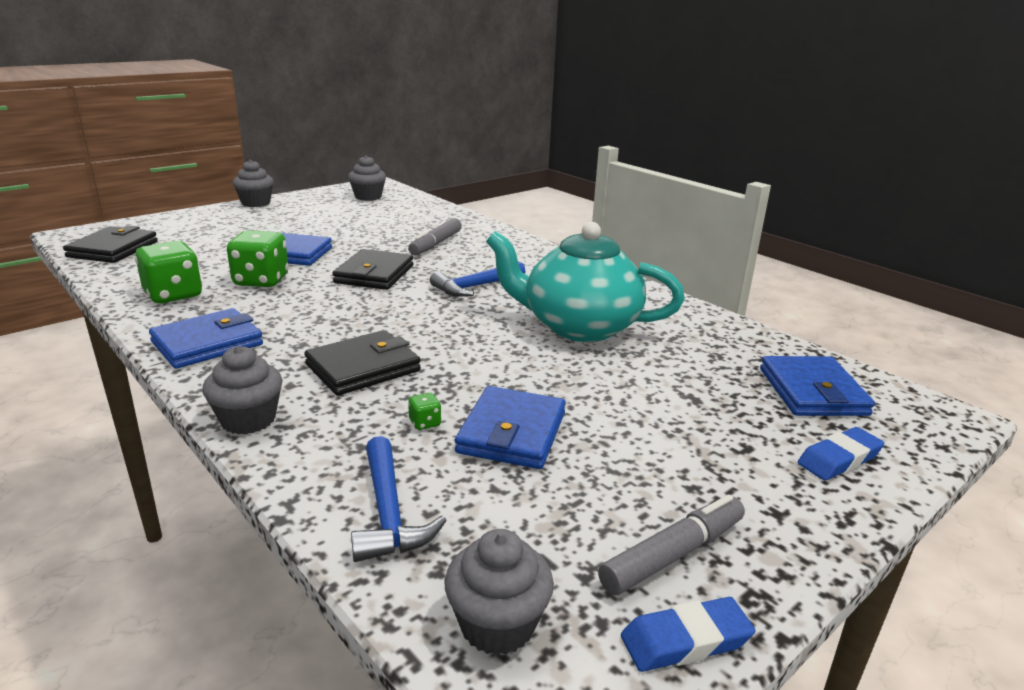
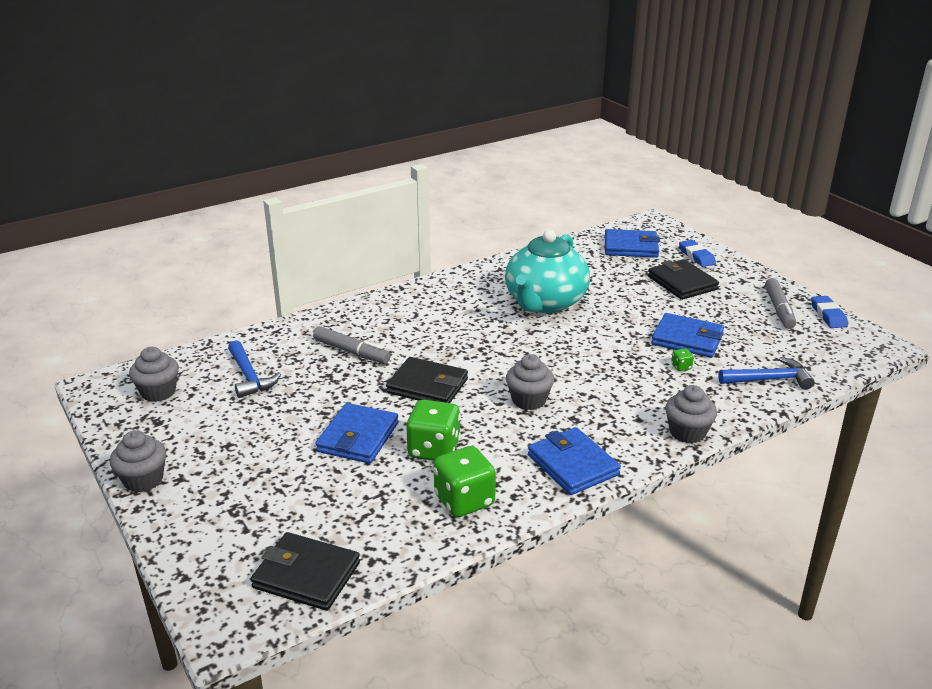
camera: 80 degrees left, 5 degrees up
black wallet [304,330,421,396] -> black wallet moved to [648,259,719,300]
blue hammer [430,262,526,297] -> blue hammer moved to [228,340,281,398]
grey cupcake [445,529,554,656] -> grey cupcake moved to [506,354,554,410]
grey marker [598,494,745,595] -> grey marker turned 150 degrees counterclockwise [765,278,796,329]

